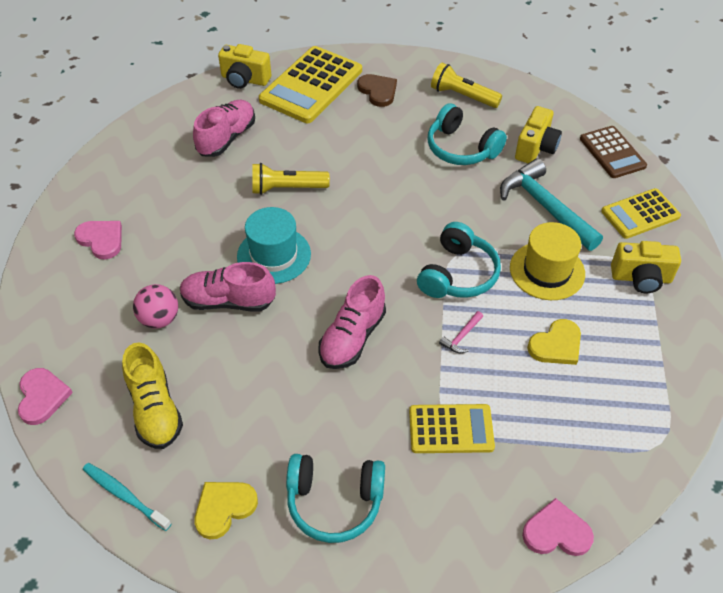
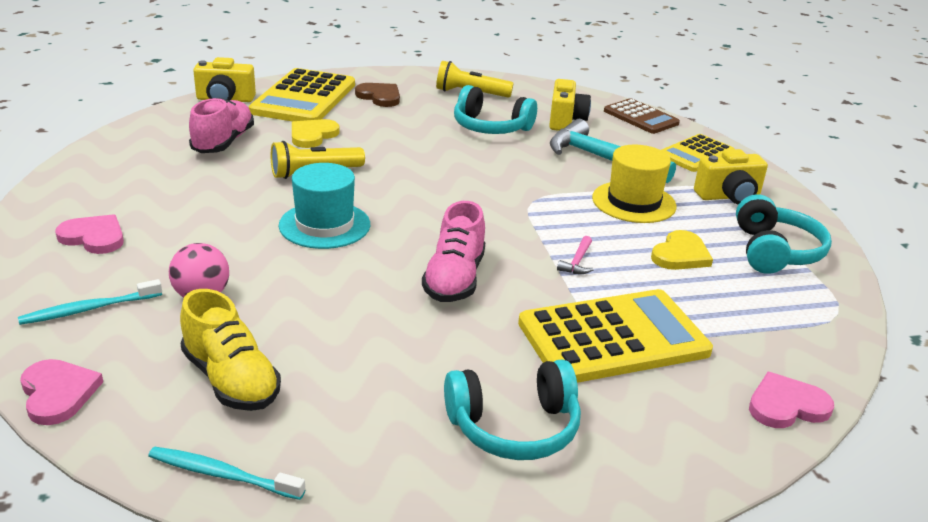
camera: 20 degrees left, 20 degrees down
pink shoe [180,262,276,311] -> none
yellow heart [194,482,258,539] -> yellow heart moved to [292,119,340,148]
yellow calculator [409,404,495,453] -> yellow calculator [518,289,713,383], size x1.66
turquoise headphones [417,222,501,298] -> turquoise headphones moved to [736,194,832,274]
none -> turquoise toothbrush [18,279,162,325]

